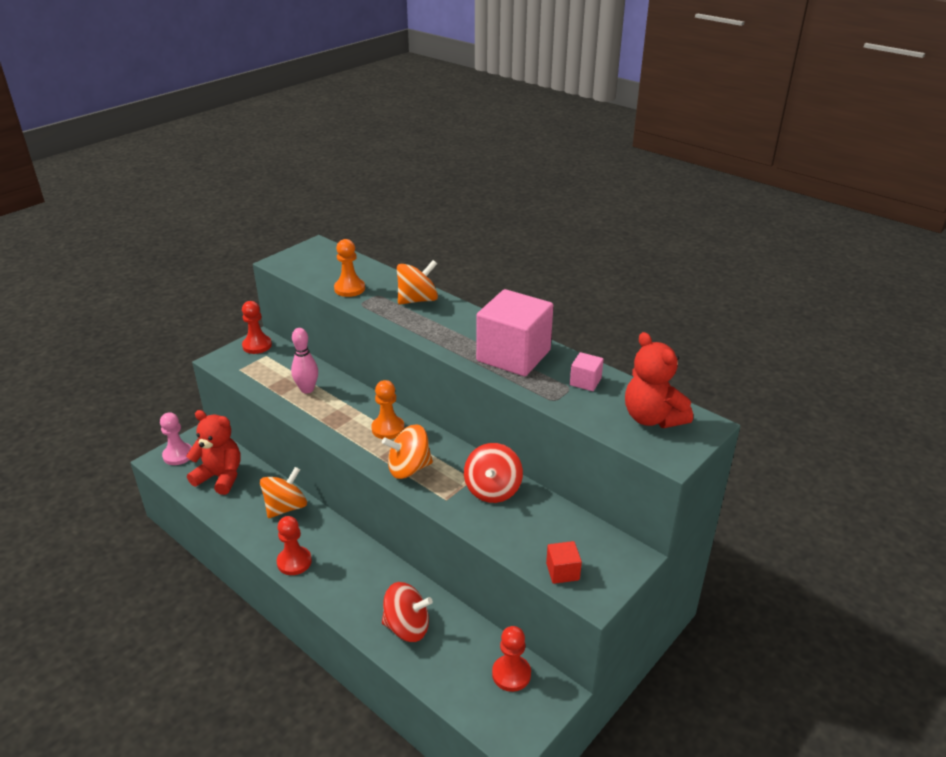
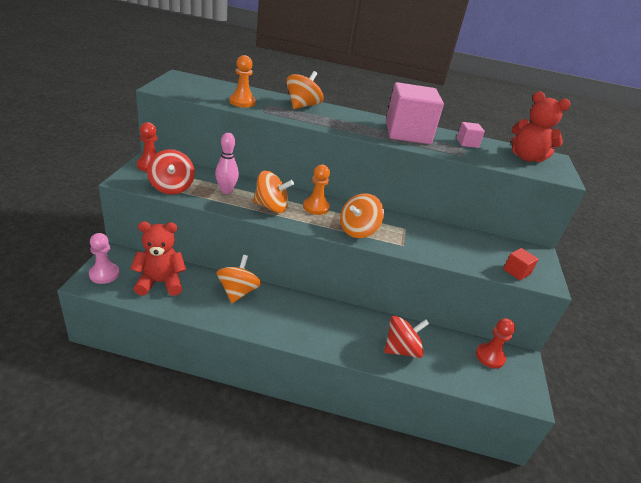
camera: 35 degrees left, 0 degrees up
red pawn [277,516,312,575] -> none
red spinning top [464,443,523,503] -> red spinning top moved to [147,149,195,194]
none -> orange spinning top [253,170,294,213]

